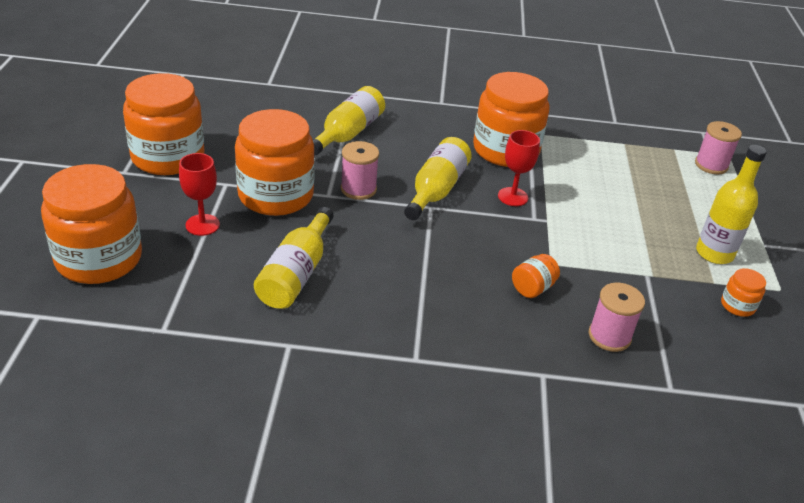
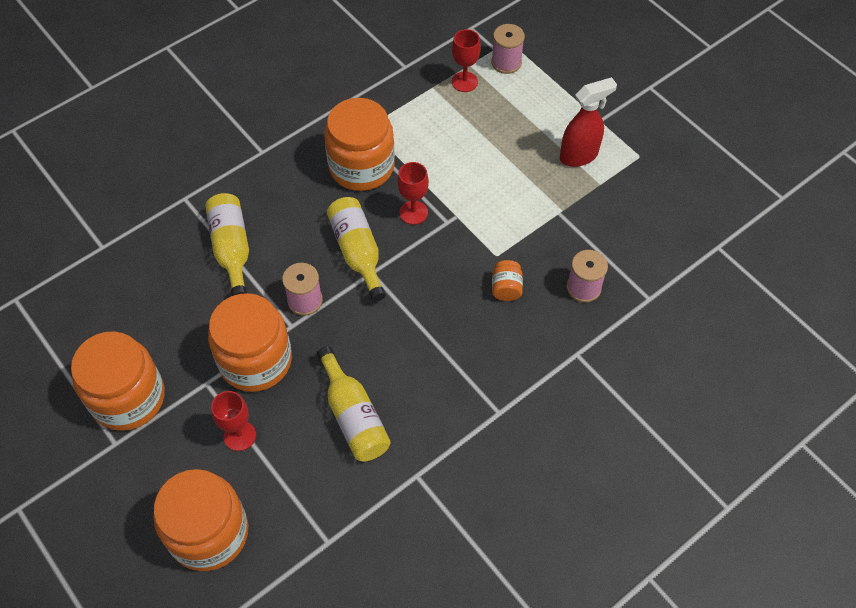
camera: 40 degrees left, 20 degrees up
yellow bottle [696,145,767,264] -> red spray bottle [560,77,617,167]
orange jar [721,268,766,317] -> none
none -> red goblet [452,29,481,92]

